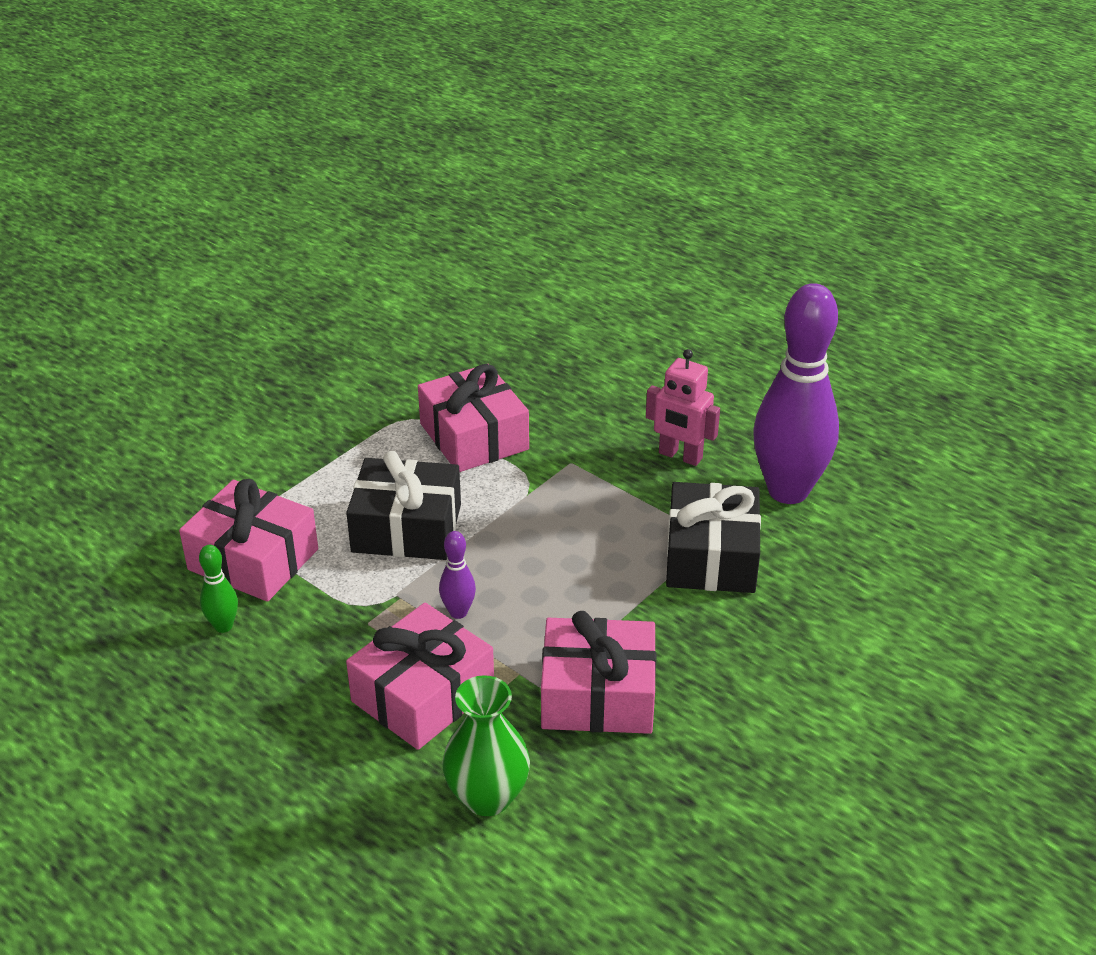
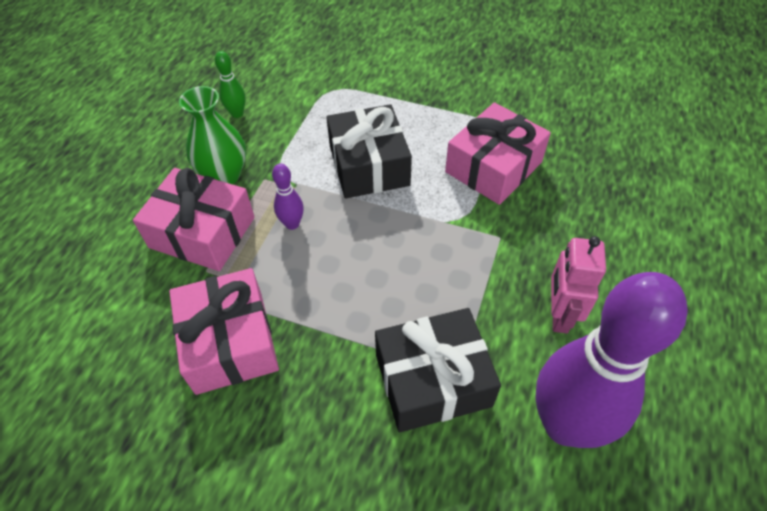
camera: 70 degrees right, 15 degrees up
pink gift [179,479,318,602] -> none
green vase [442,675,530,816] -> green vase moved to [179,86,246,184]

